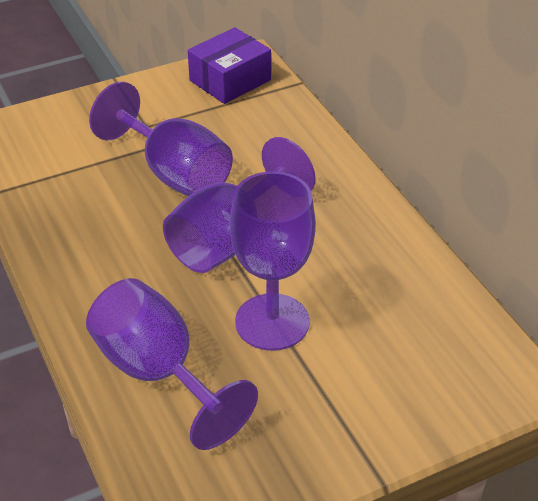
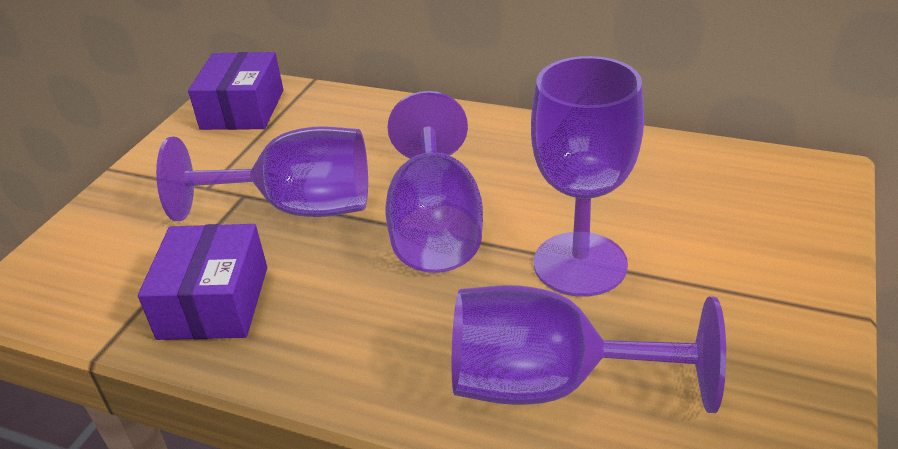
camera: 40 degrees left, 5 degrees down
none -> purple box [138,224,267,340]

